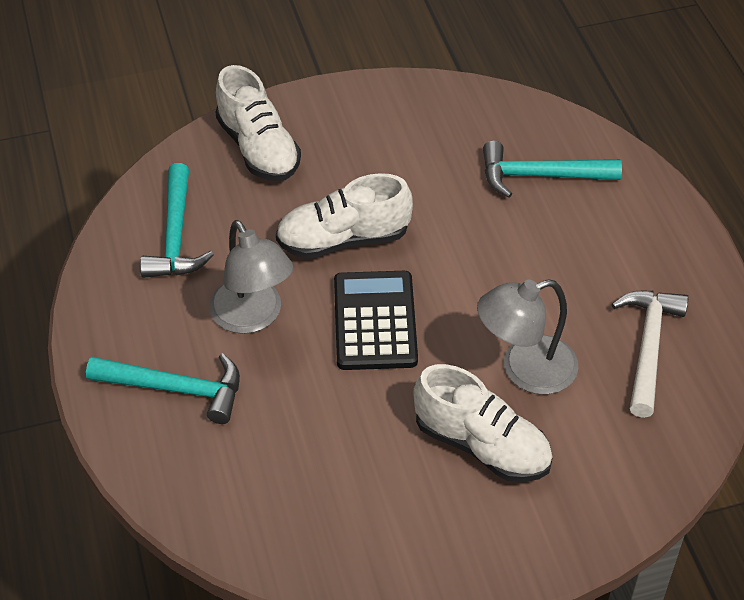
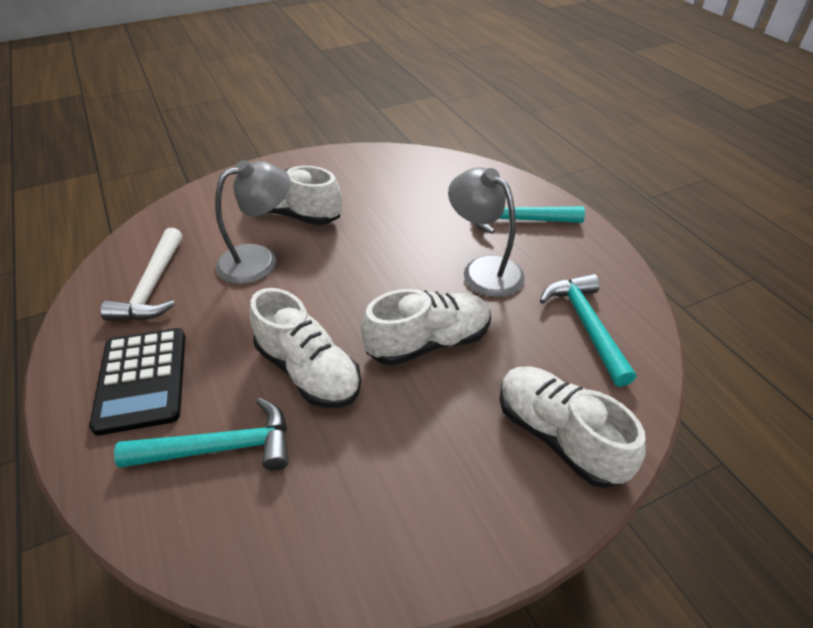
camera: 170 degrees right, 5 degrees down
black calculator [334,271,418,370] -> black calculator moved to [89,328,185,436]
none -> white shoe [250,288,361,408]

